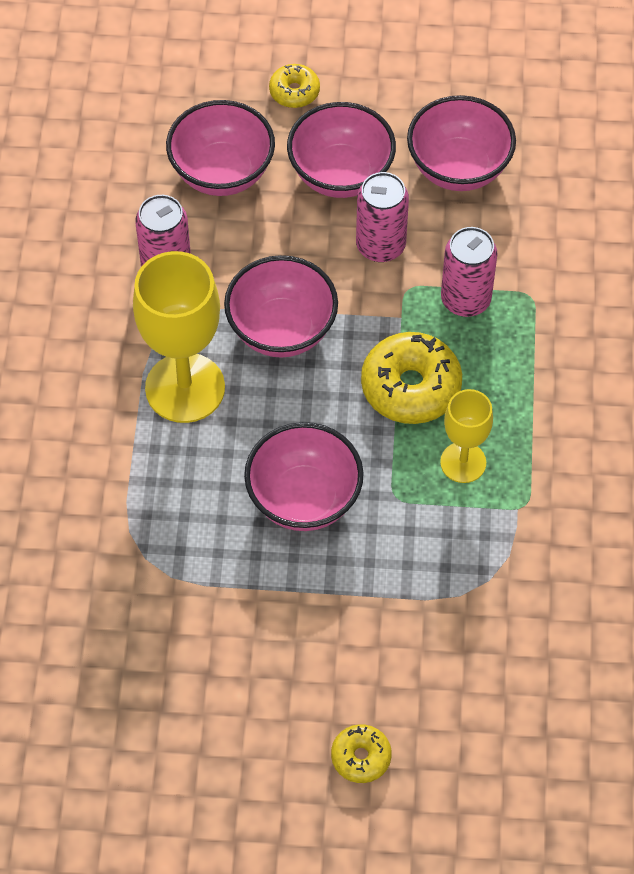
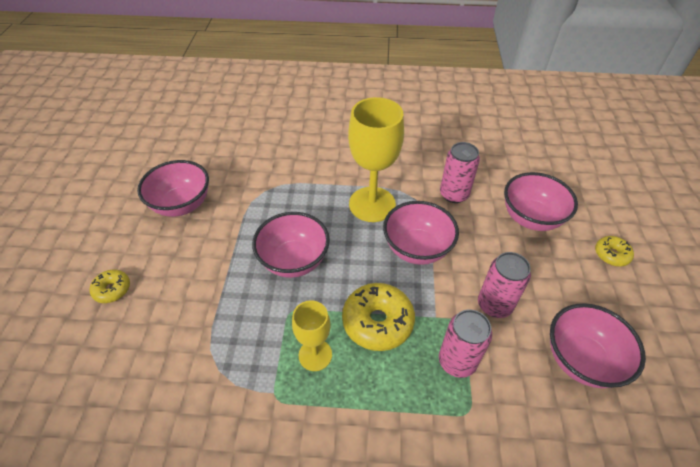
camera: 90 degrees right, 10 degrees down
pink bowl [287,102,396,198] -> pink bowl moved to [137,160,209,217]

